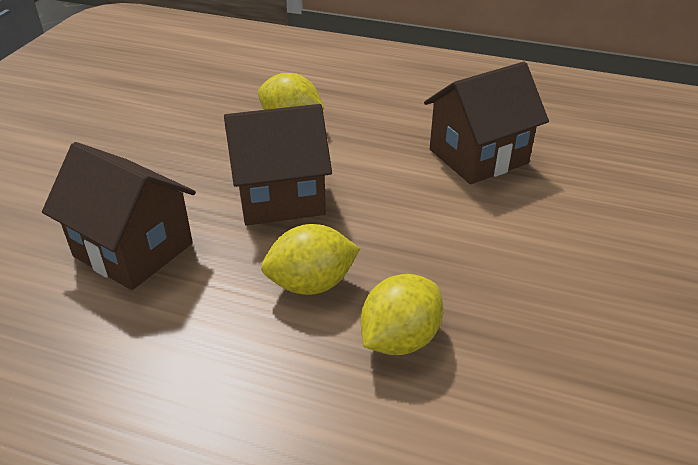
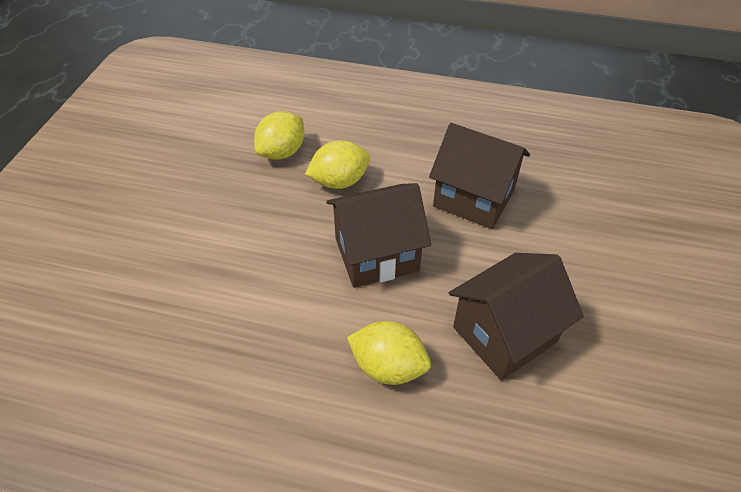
camera: 175 degrees right, 10 degrees up
brown house [424,62,549,184] -> brown house moved to [449,253,584,380]

